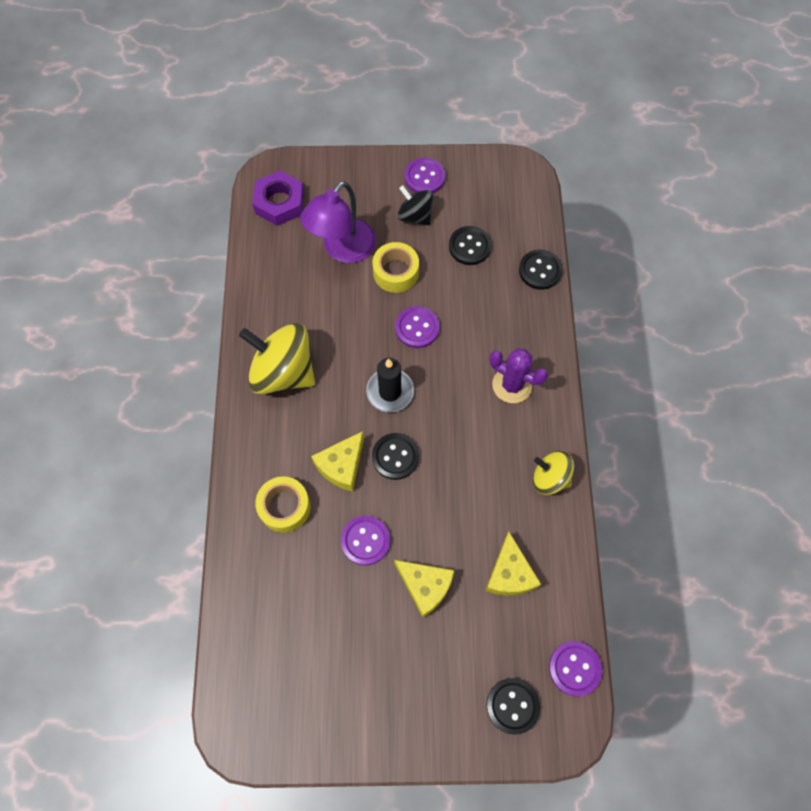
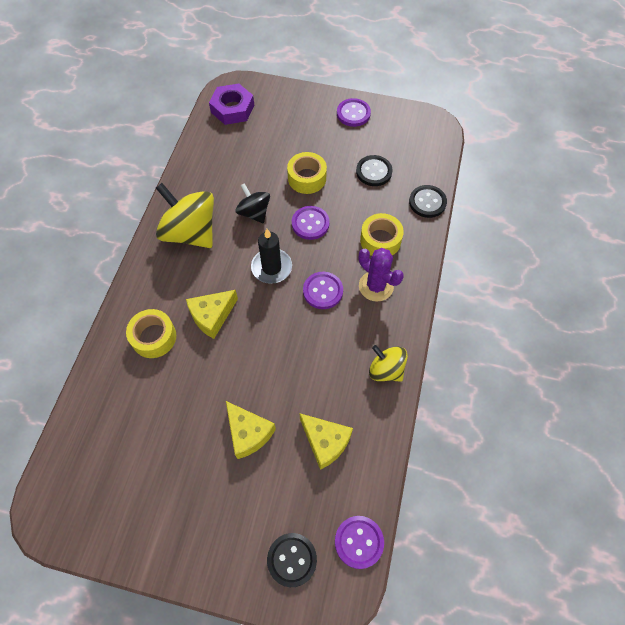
camera: 15 degrees right, 5 degrees down
purple lamp [300,181,376,263] -> none
purple button [341,516,390,566] -> purple button moved to [303,272,343,309]
black button [372,433,419,480] -> none
black spinning top [397,185,433,225] -> black spinning top moved to [236,183,270,223]
yellow cheese [485,532,541,596] -> yellow cheese turned 60 degrees counterclockwise [300,413,353,470]
none -> yellow tape [360,213,404,256]

